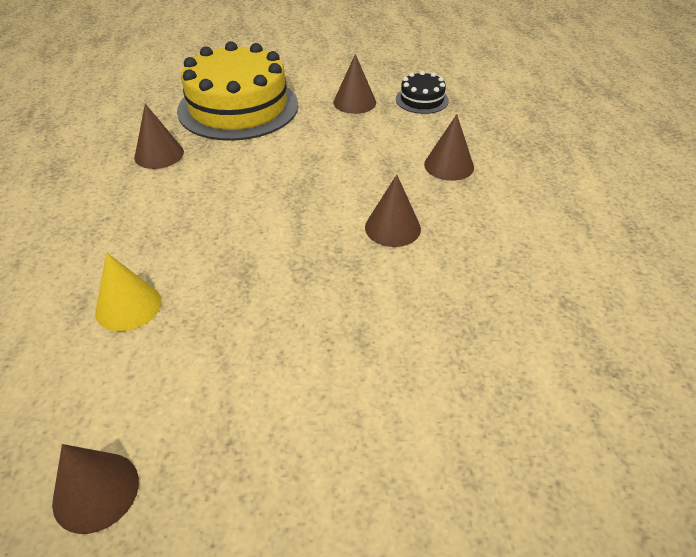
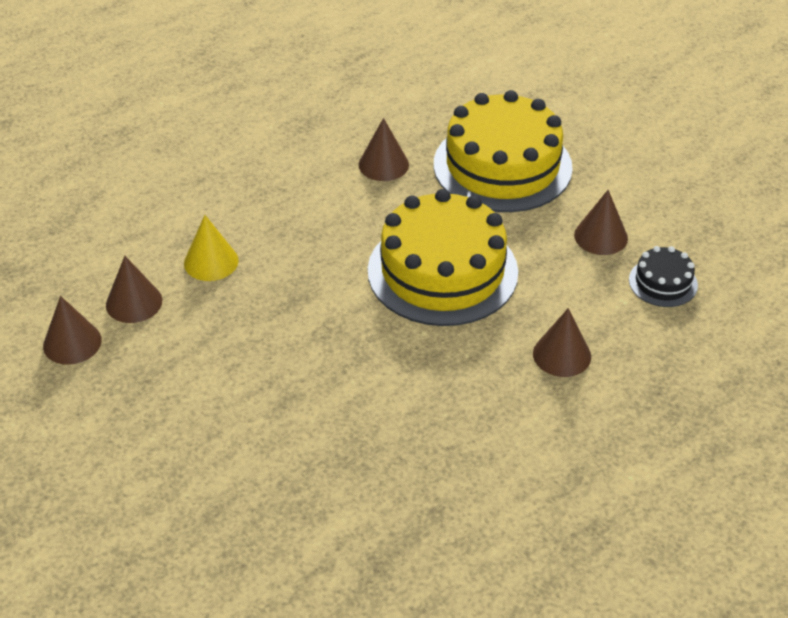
camera: 55 degrees right, 0 degrees up
brown cone [365,175,421,247] -> brown cone moved to [106,256,162,323]
none -> yellow cake [368,189,518,326]

